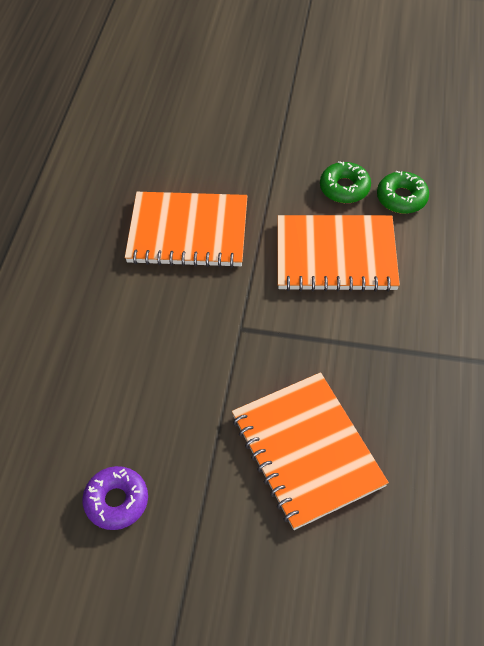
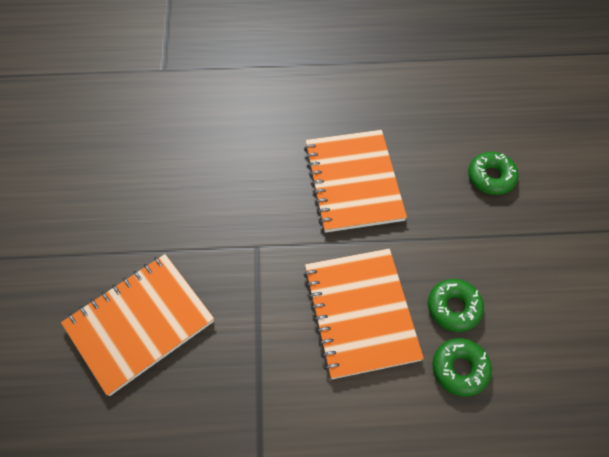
camera: 75 degrees right, 5 degrees up
purple donut [82,466,148,530] -> none
none -> green donut [468,152,519,195]

